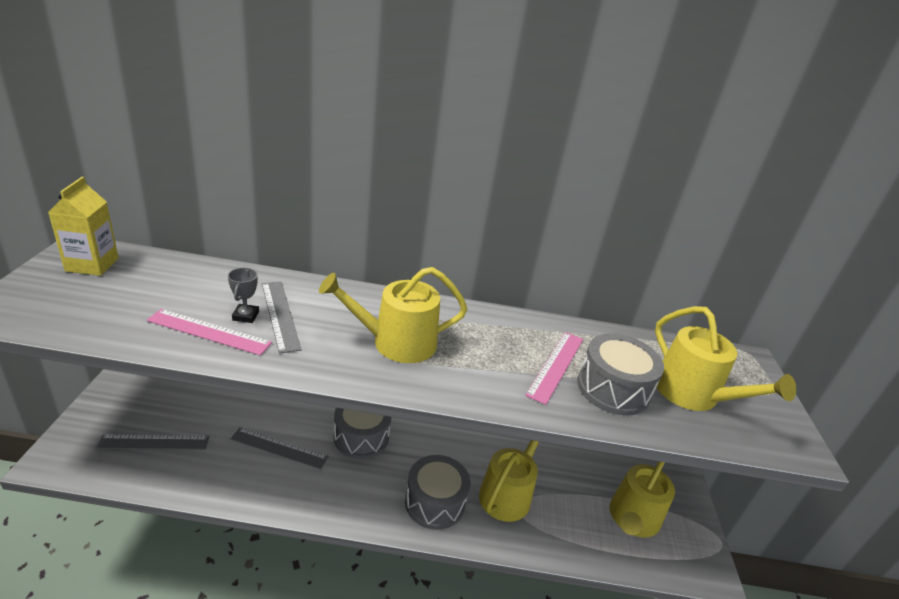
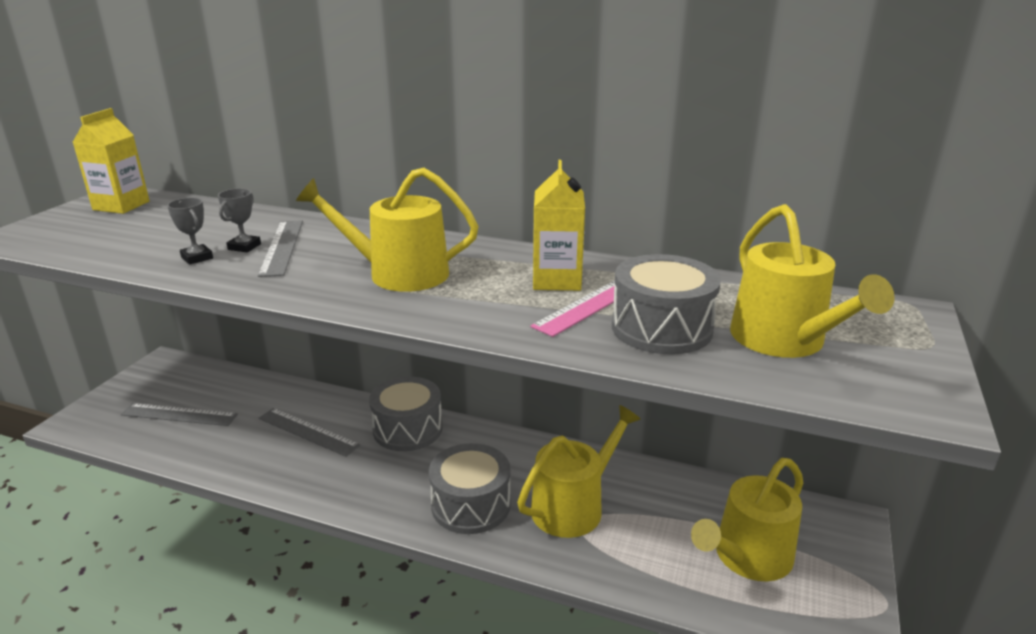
camera: 20 degrees right, 5 degrees down
pink ruler [147,309,272,356] -> grey trophy [167,198,213,265]
none -> yellow carton [533,160,585,291]

